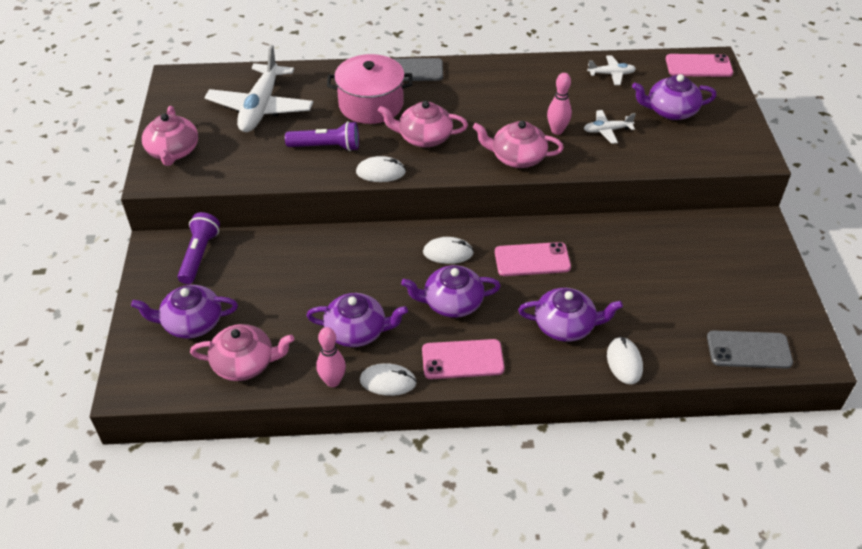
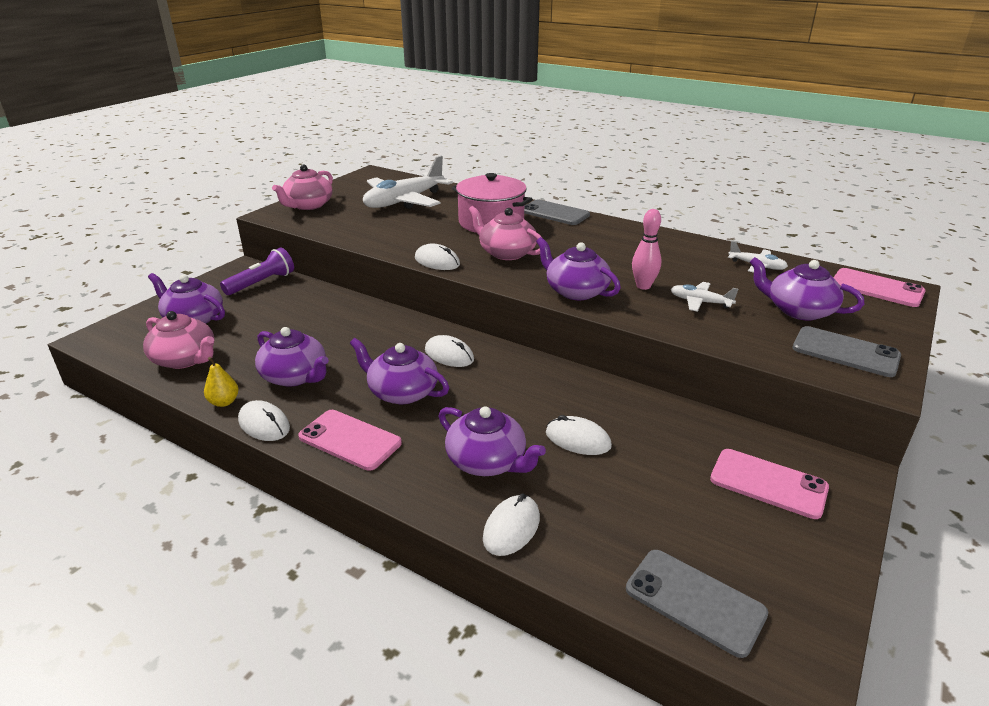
camera: 35 degrees right, 15 degrees down
purple flashlight [285,121,359,151] -> none
pink bowling pin [316,327,346,387] -> yellow pear [204,357,239,407]
pink teapot [473,121,564,168] -> purple teapot [536,237,621,300]
pink phone [495,242,571,276] -> pink phone moved to [710,449,829,519]
none -> white mouse [546,415,612,455]
none -> grey phone [793,326,901,377]

